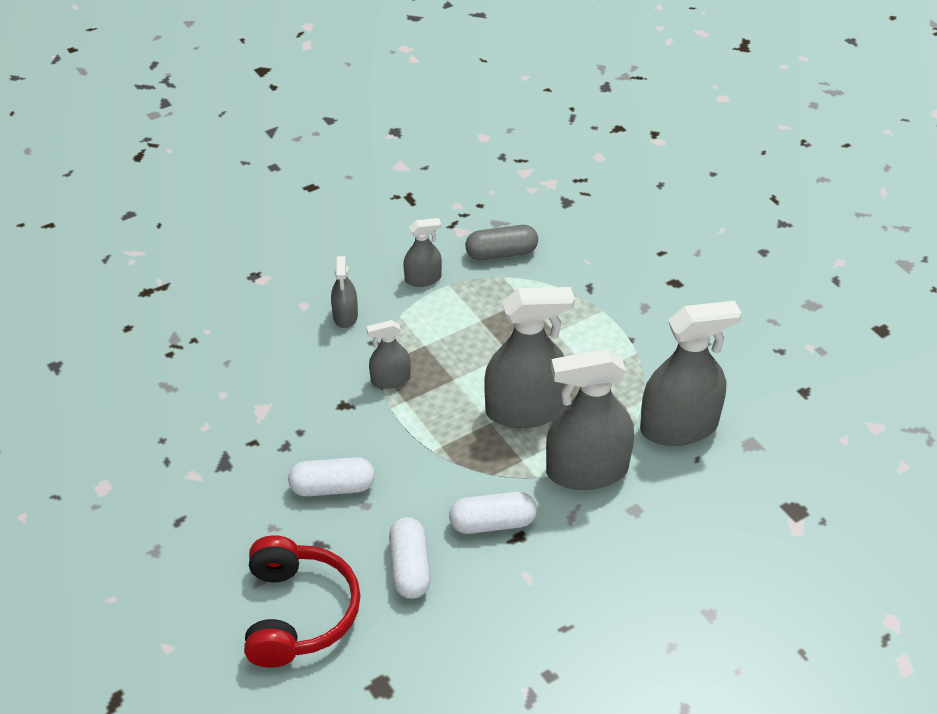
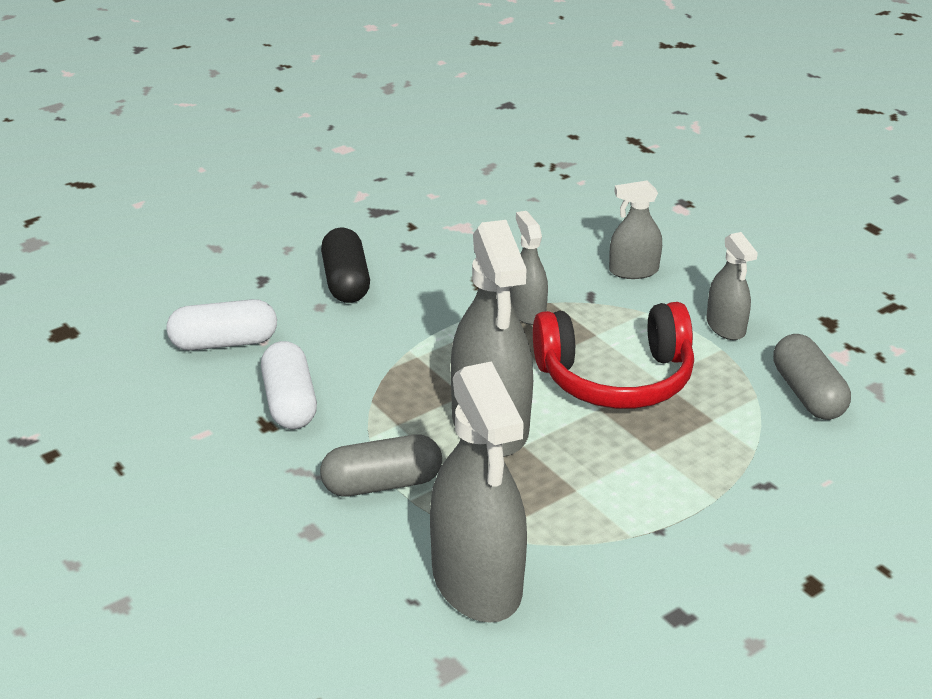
camera: 85 degrees right, 10 degrees down
red headphones [244,535,361,668] -> red headphones moved to [533,302,694,409]
white capsule [288,457,375,496] -> black capsule [321,227,370,303]
grey spray bottle [546,349,634,490] -> grey capsule [320,434,442,496]

